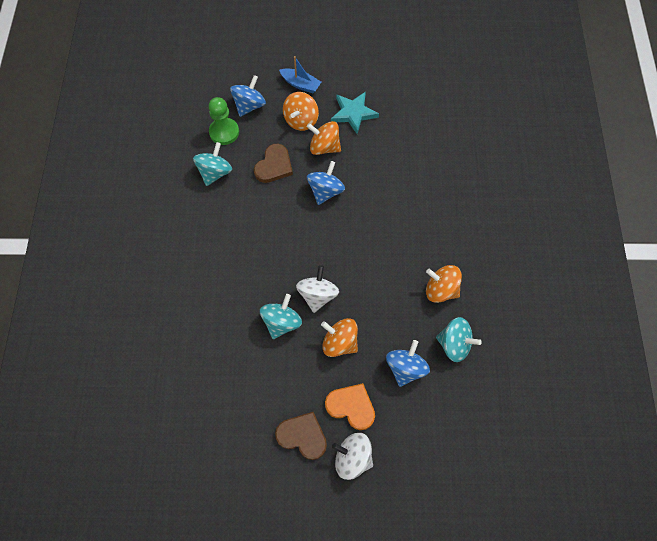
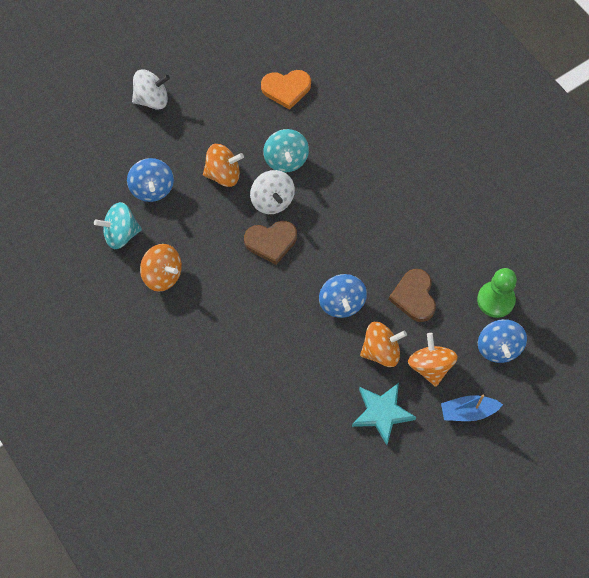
camera: 145 degrees right, 0 degrees up
turquoise spinning top [193,142,232,186] -> none
brown heart [275,412,327,460] -> brown heart moved to [244,221,297,265]
orange heart [325,383,375,430] -> orange heart moved to [261,70,311,110]
orange spinning top [426,265,462,303] -> orange spinning top turned 45 degrees clockwise [140,244,182,292]

